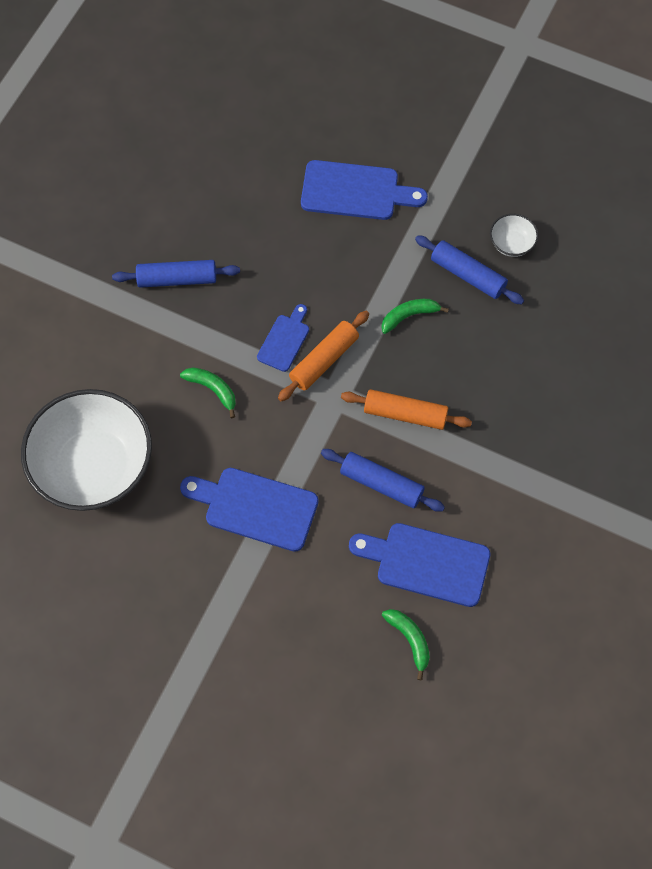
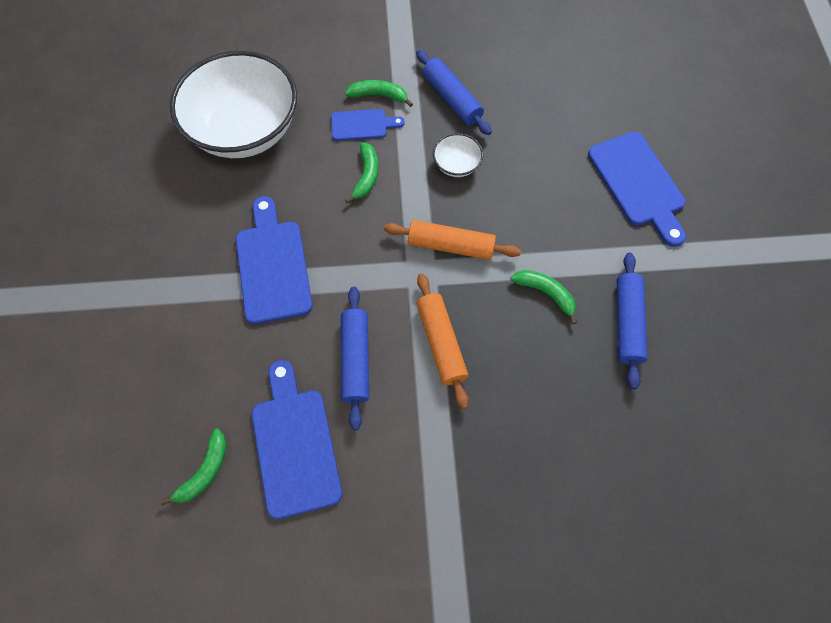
camera: 60 degrees right, 0 degrees up
blue cutting board [257,304,309,372] -> blue cutting board moved to [331,109,405,141]
white bowl [490,214,538,257] -> white bowl moved to [433,133,483,177]
none -> green banana [345,80,413,107]

